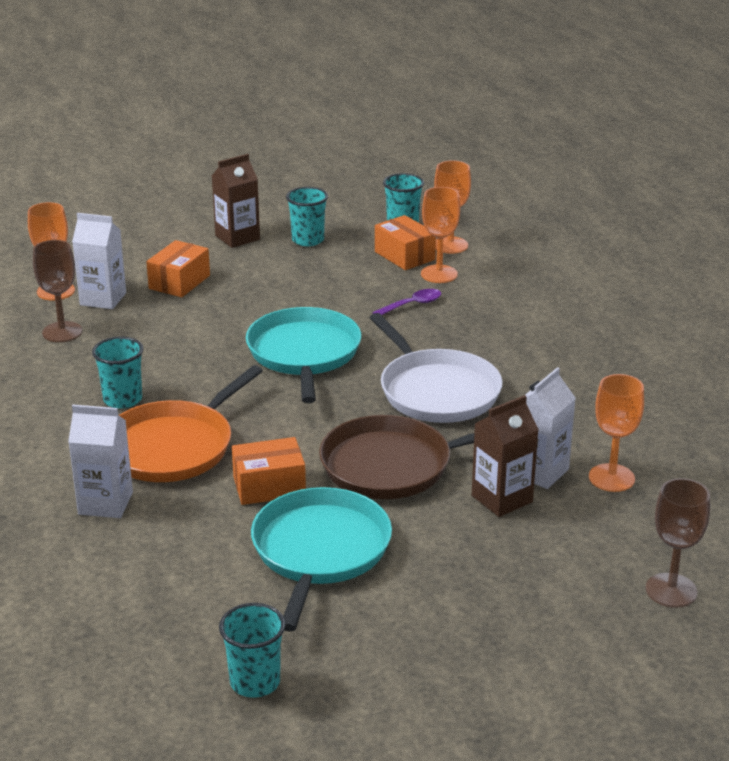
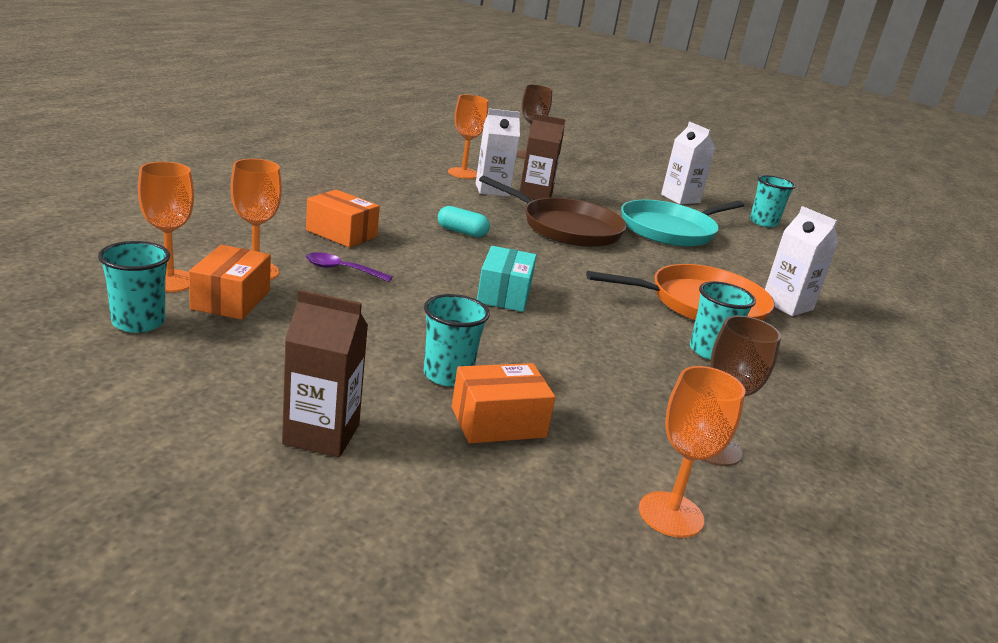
camera: 140 degrees left, 5 degrees down
white carton [72,213,126,309] -> white carton moved to [661,122,715,204]
orange box [232,437,306,505] -> orange box moved to [306,190,380,248]
turquoise pan [246,307,361,403] -> turquoise box [477,246,537,312]
turquoise cup [286,187,328,246] -> turquoise cup moved to [424,294,490,386]
white pan [369,313,502,423] -> turquoise capsule [438,206,490,237]

